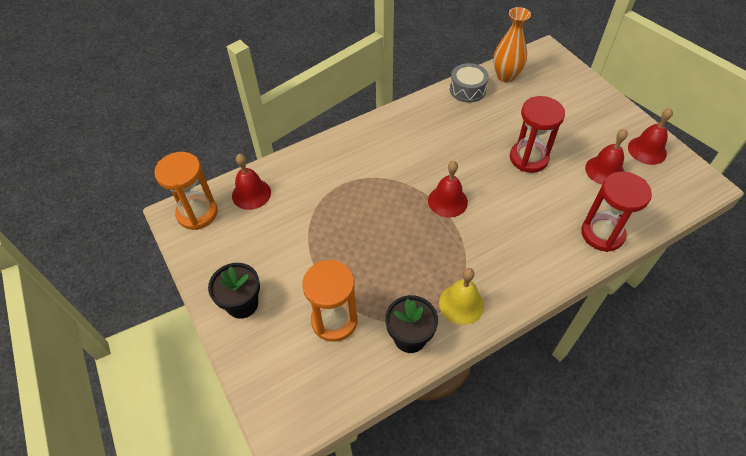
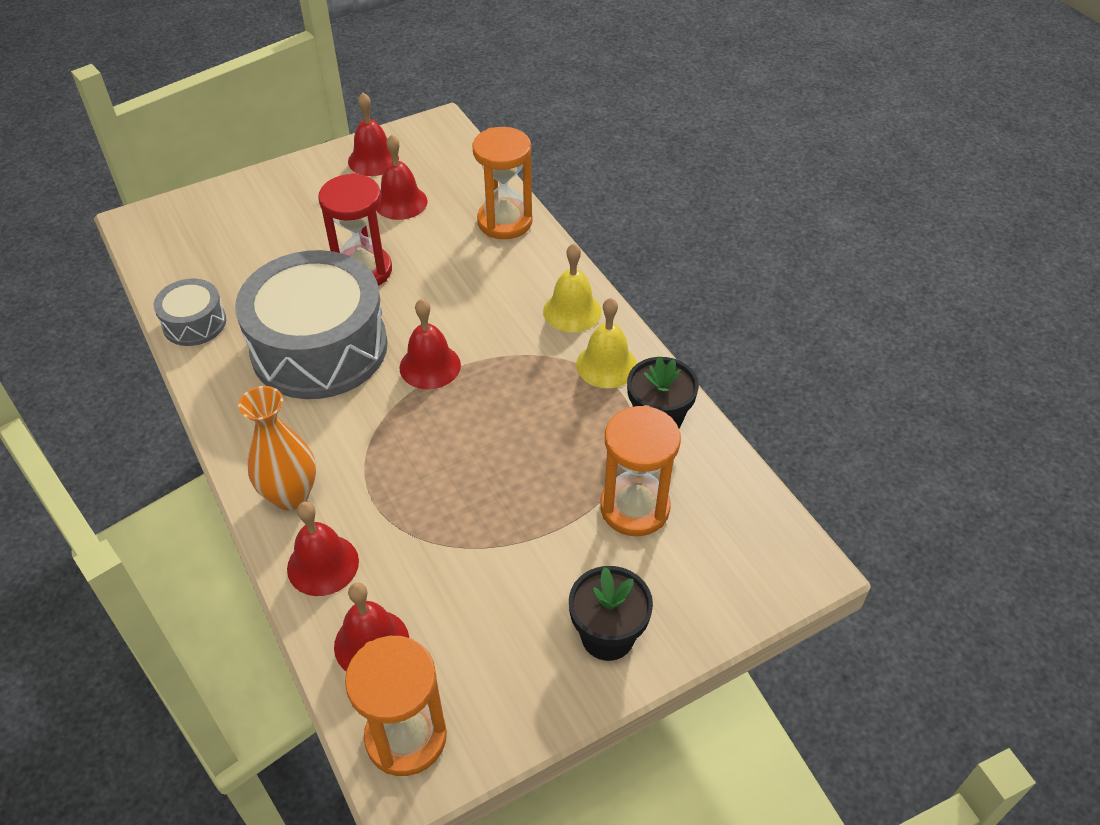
camera: 90 degrees left, 5 degrees down
orange vase [493,7,531,83] -> orange vase moved to [238,386,316,510]
red hourglass [581,171,652,252] -> orange hourglass [472,127,532,239]
none -> grey drum [235,250,388,399]
none -> red bell [287,502,359,596]
none -> yellow bell [543,243,602,332]

